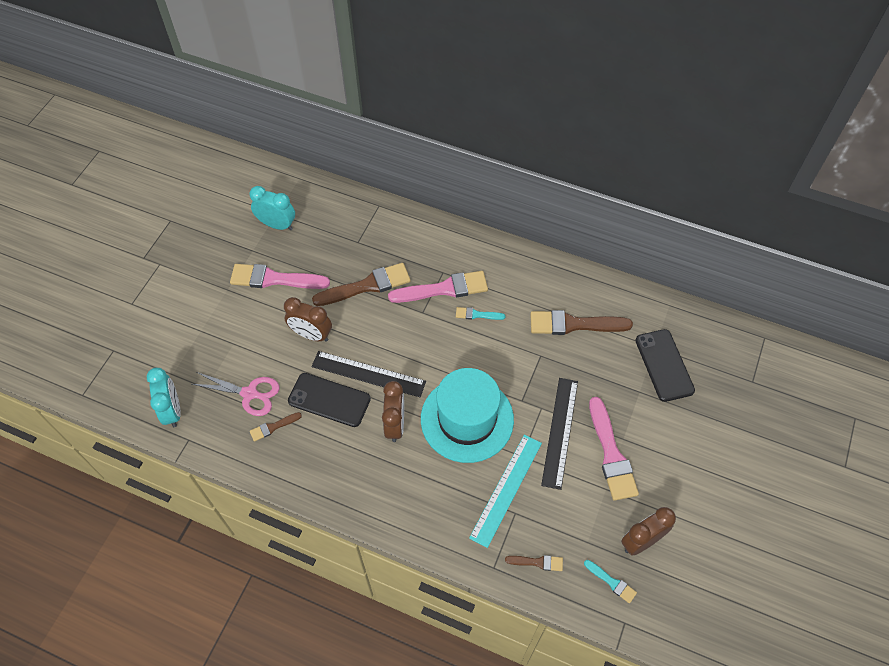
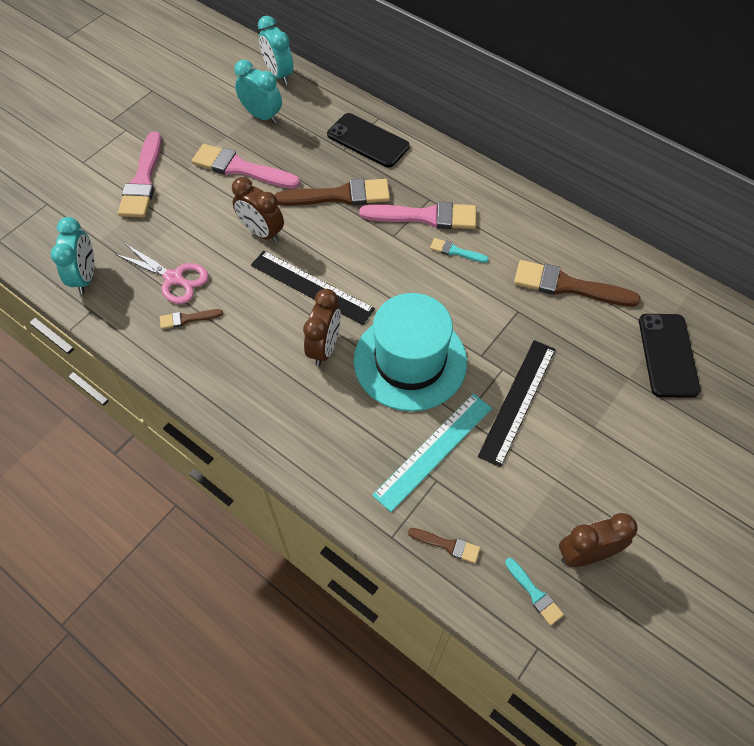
camera: 15 degrees right, 0 degrees up
black phone [288,373,371,427] -> black phone moved to [327,113,410,167]
pink brush [589,397,639,501] -> pink brush moved to [118,131,162,217]
none -> turquoise clock [258,16,293,85]

